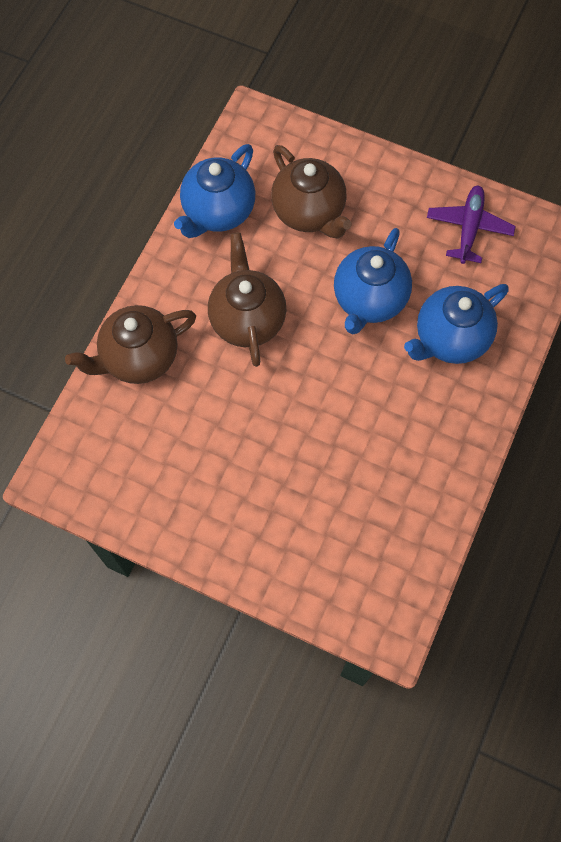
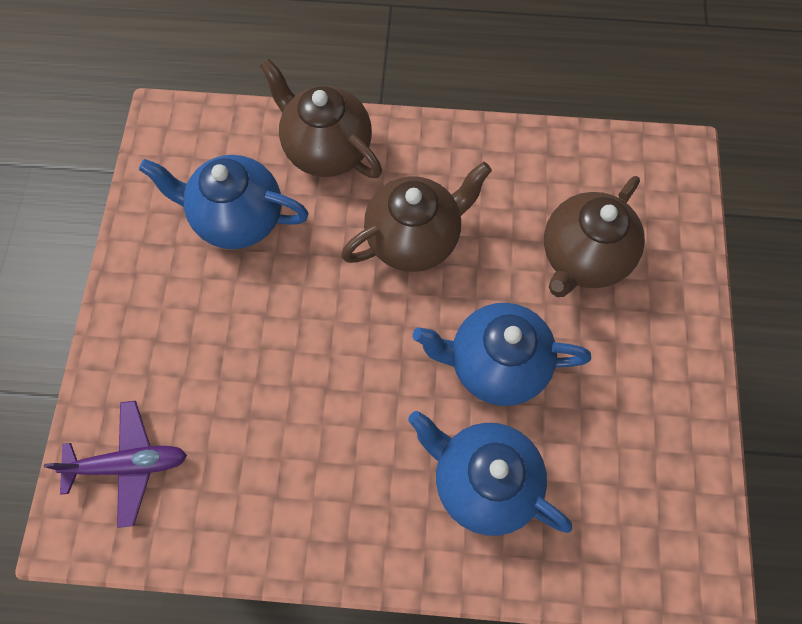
camera: 70 degrees right, 0 degrees up
blue teapot [174,144,255,238] -> blue teapot moved to [139,155,309,249]
purple plane [427,186,516,264] -> purple plane moved to [44,401,187,528]

